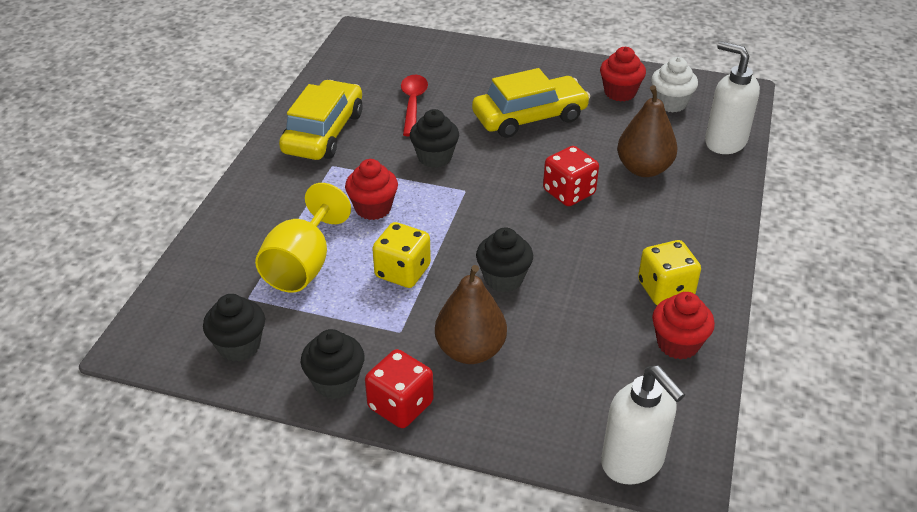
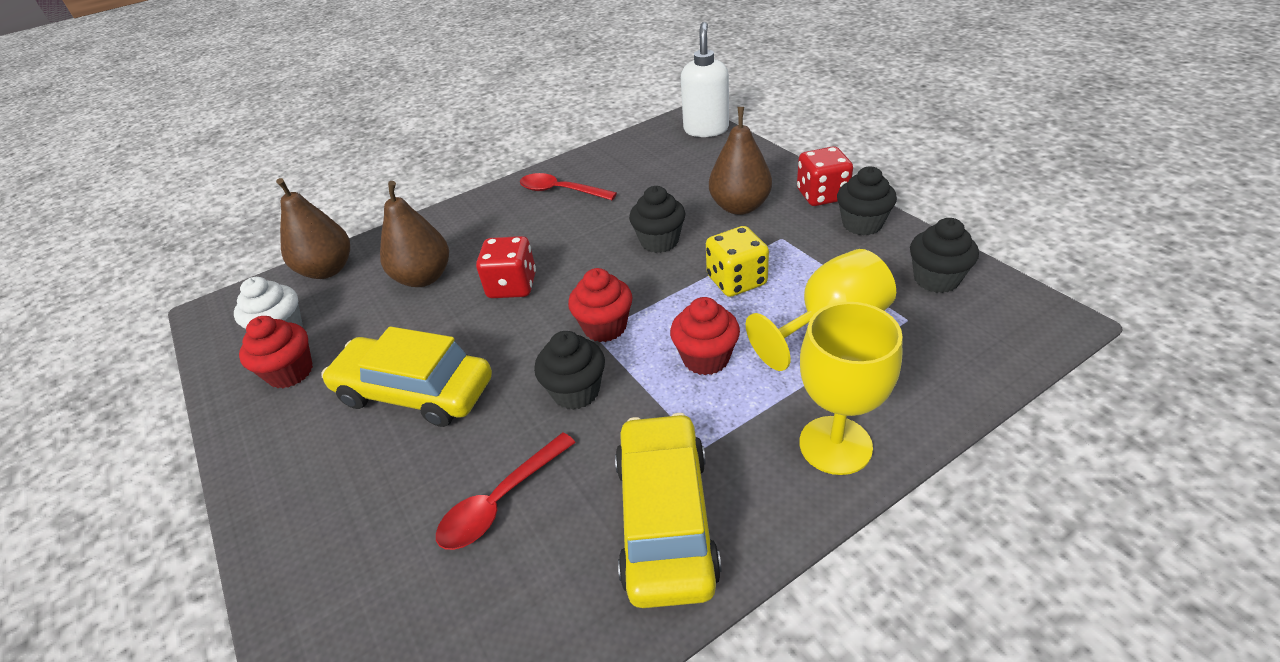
camera: 135 degrees left, 0 degrees up
yellow car [279,80,362,160] -> yellow car turned 120 degrees clockwise [615,413,722,608]
yellow dice [638,240,701,305] -> red spoon [520,173,617,200]
red cupcake [652,292,715,360] -> red cupcake moved to [568,268,632,342]
white soap dispenser [705,41,760,154] -> brown pear [276,178,350,279]
none -> yellow goblet [799,302,903,475]

